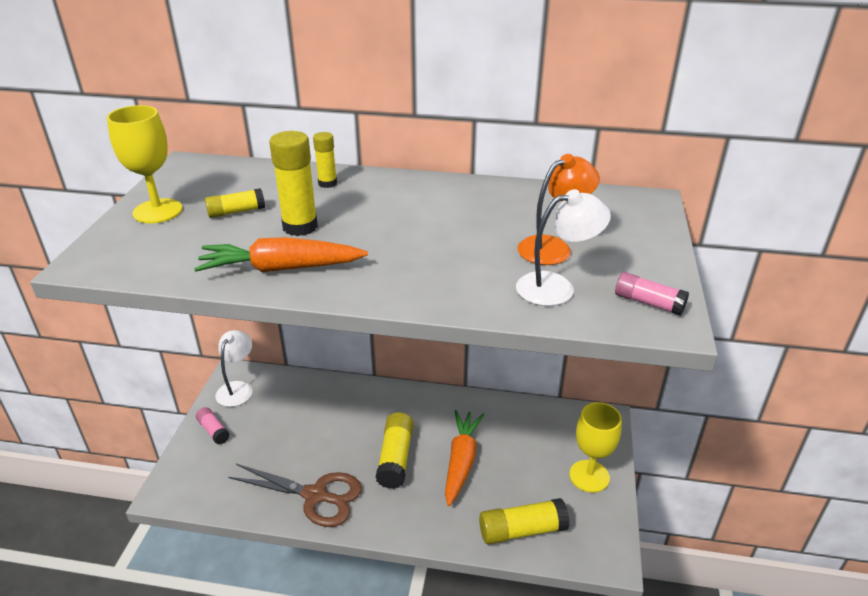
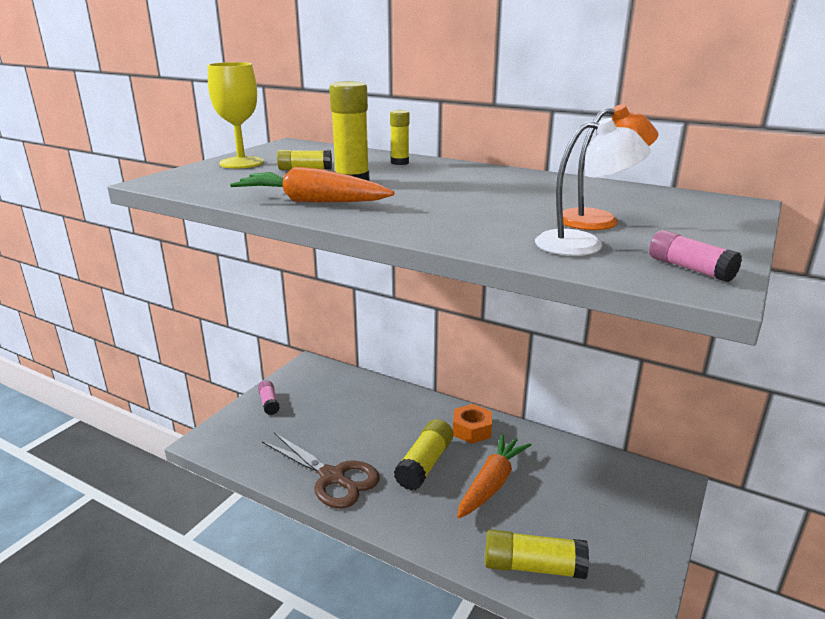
camera: 20 degrees right, 10 degrees down
white lamp [215,330,252,407] -> none
yellow goblet [569,402,622,493] -> none
none -> orange nut [453,404,492,444]

